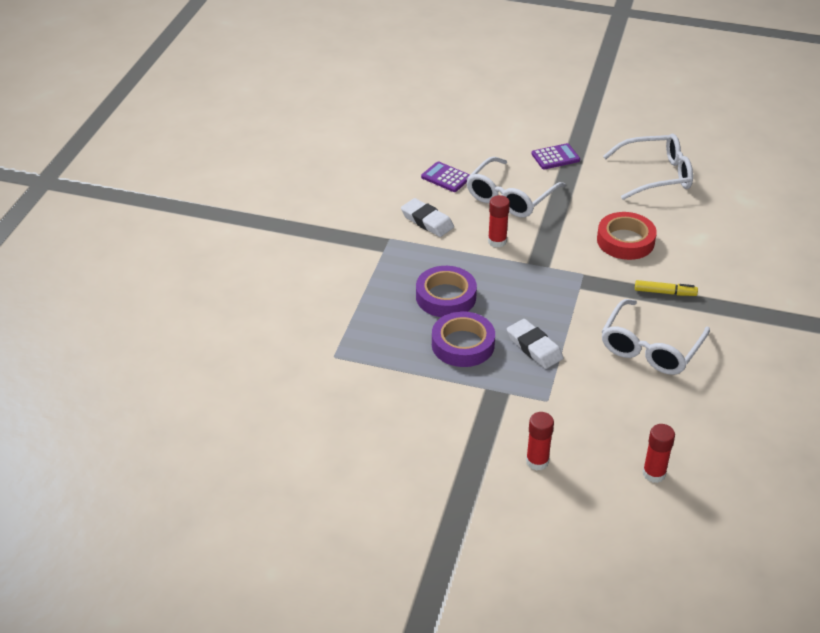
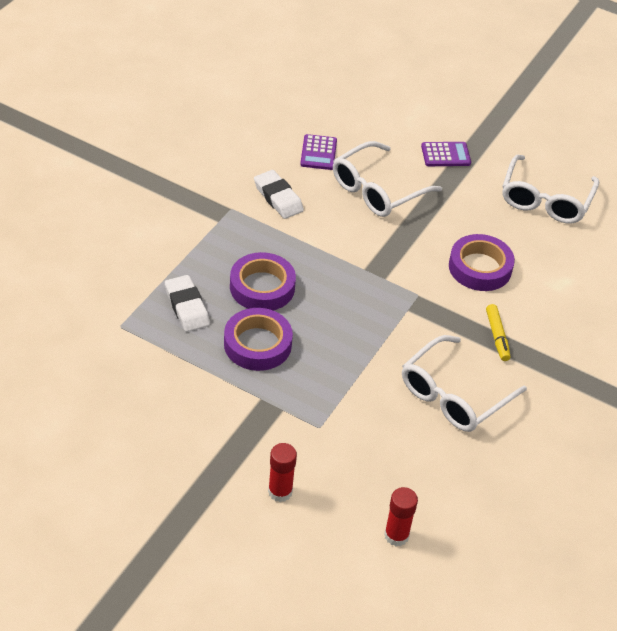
camera: 10 degrees right, 5 degrees up
purple calculator [421,161,470,192] -> purple calculator turned 135 degrees counterclockwise [300,134,337,170]
red glue stick [488,195,510,248] -> none
white eraser [507,319,563,369] -> white eraser moved to [165,275,210,332]
red tape [597,212,657,260] -> purple tape [449,234,515,291]
white glasses [603,134,693,200] -> white glasses turned 105 degrees clockwise [502,155,599,223]
yellow marker [635,280,698,296] -> yellow marker turned 60 degrees clockwise [486,304,511,361]

